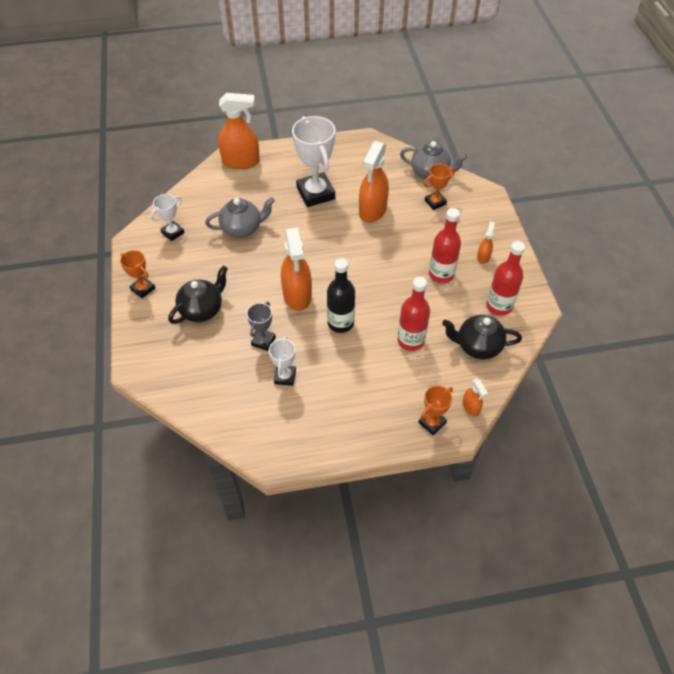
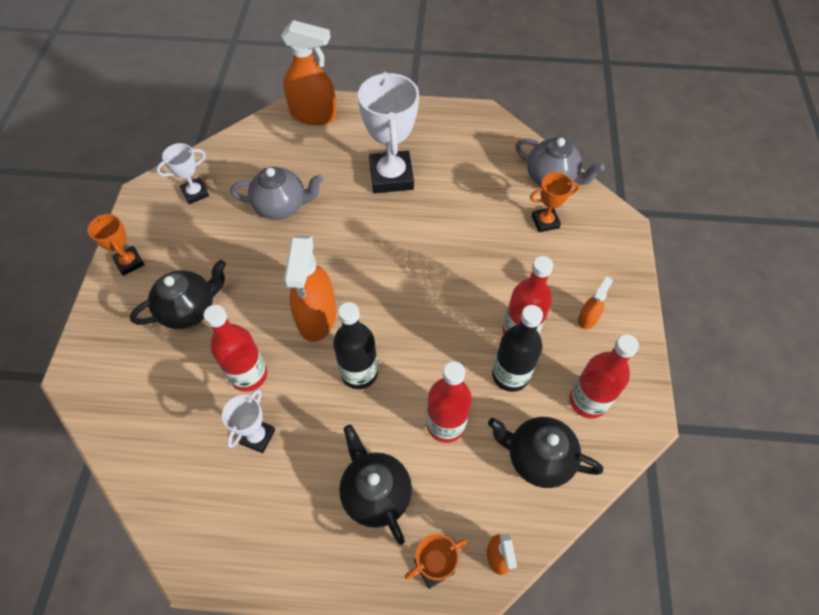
camera: 15 degrees right, 5 degrees up
grey trophy [246,302,276,351] -> red bottle [204,305,267,392]
orange spray bottle [359,141,389,223] -> none
none -> black teapot [339,425,412,545]
none -> black bottle [492,305,543,392]

